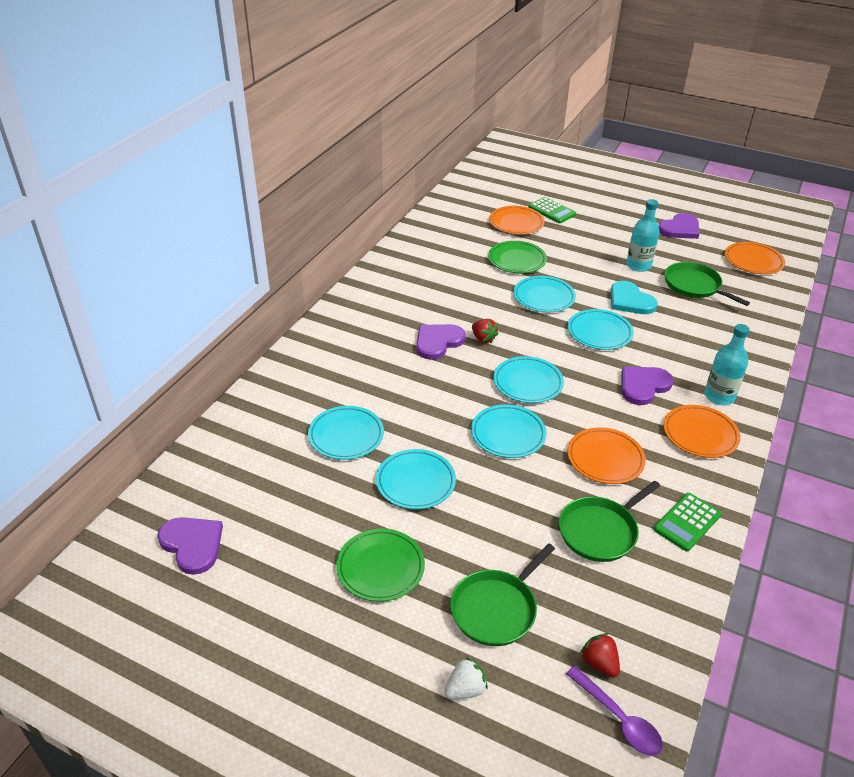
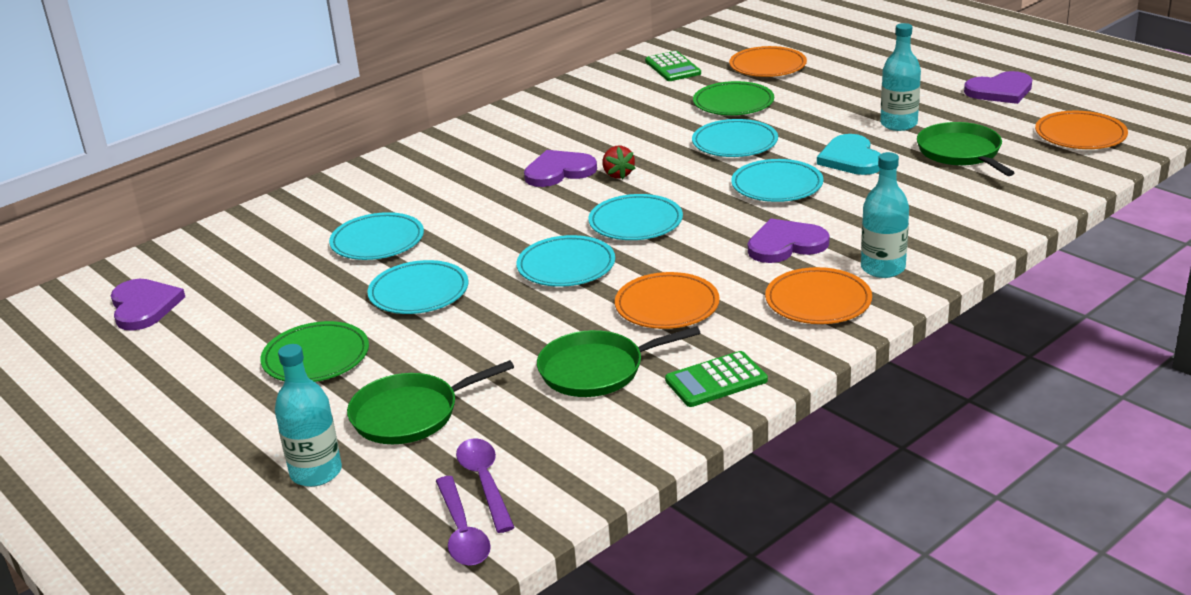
camera: 25 degrees right, 10 degrees down
white strawberry [444,657,488,699] -> turquoise bottle [275,344,342,487]
green calculator [528,197,576,223] -> green calculator moved to [645,51,701,81]
red strawberry [580,633,620,677] -> purple spoon [456,438,515,533]

